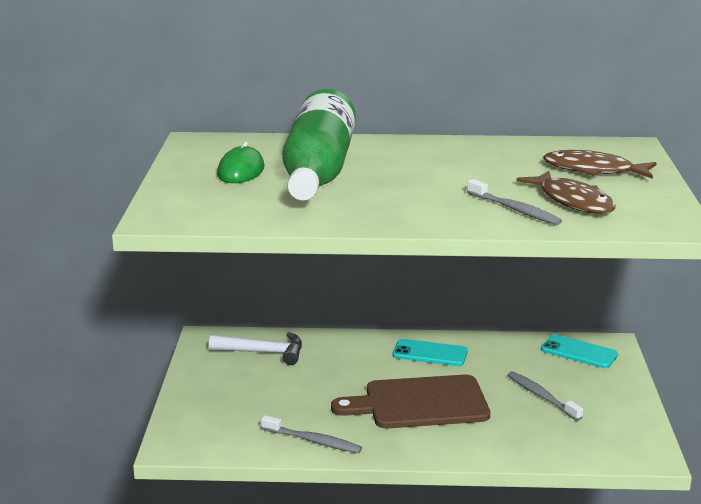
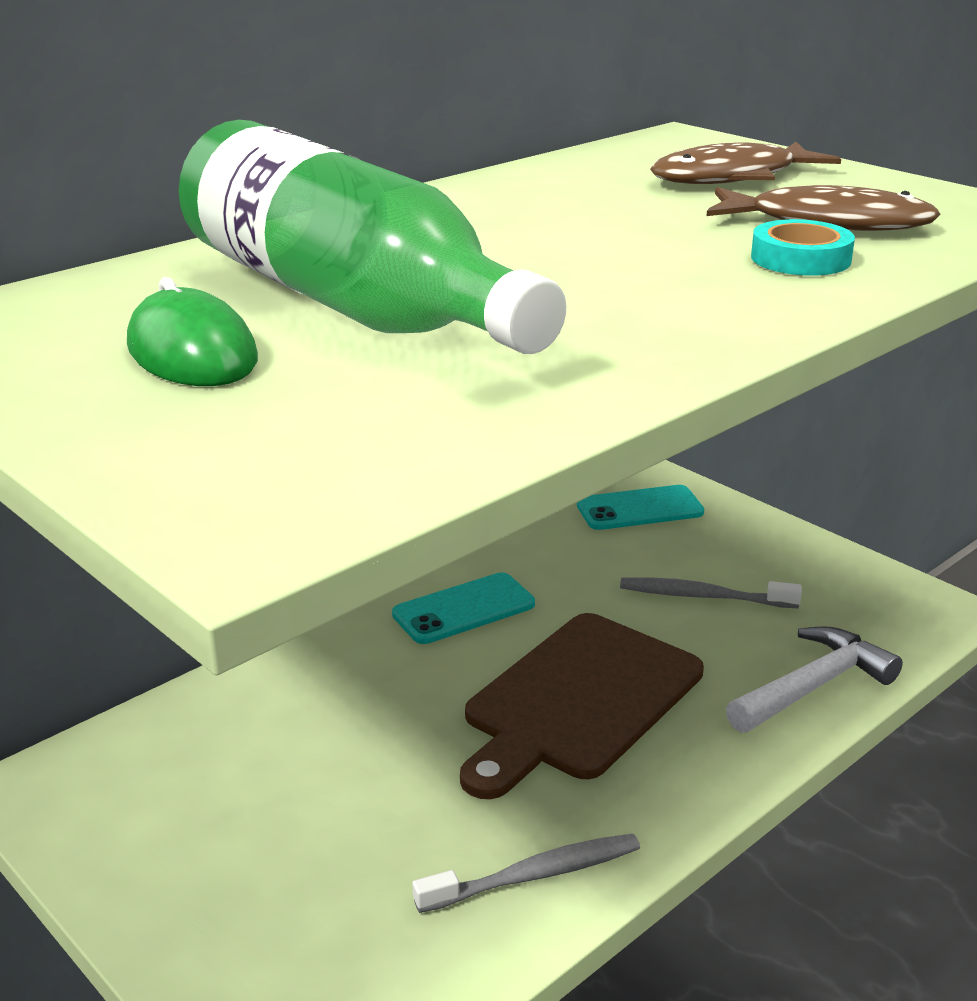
camera: 45 degrees left, 5 degrees up
white hammer [209,332,302,365] -> white hammer moved to [726,626,903,733]
grey toothbrush [467,179,562,225] -> turquoise tape [751,219,855,276]

